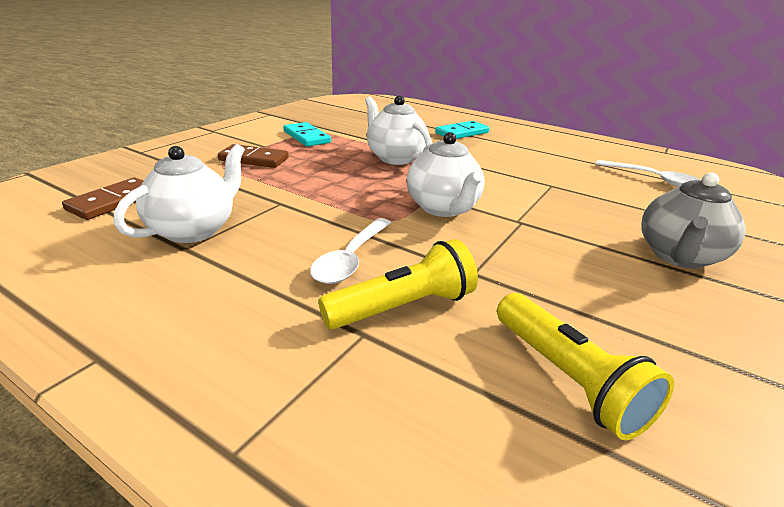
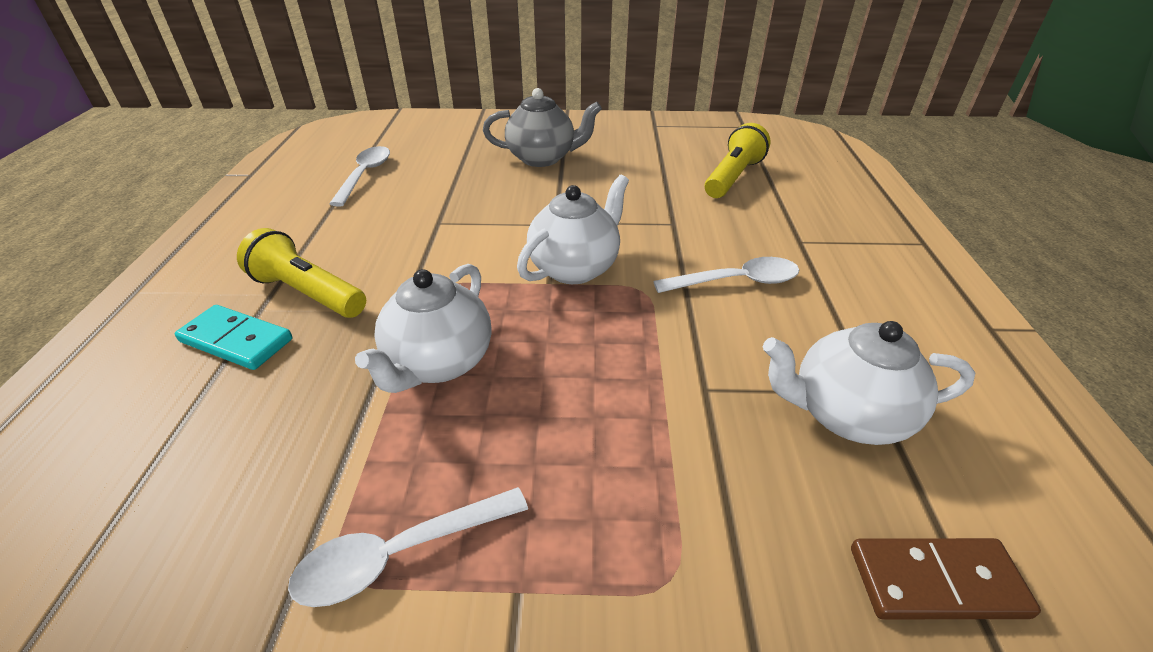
camera: 120 degrees left, 10 degrees up
brown domino [218,144,289,168] -> none
turquoise domino [283,122,331,147] -> white spoon [288,487,528,607]
yellow flashlight [318,239,478,330] -> yellow flashlight moved to [237,228,366,318]

